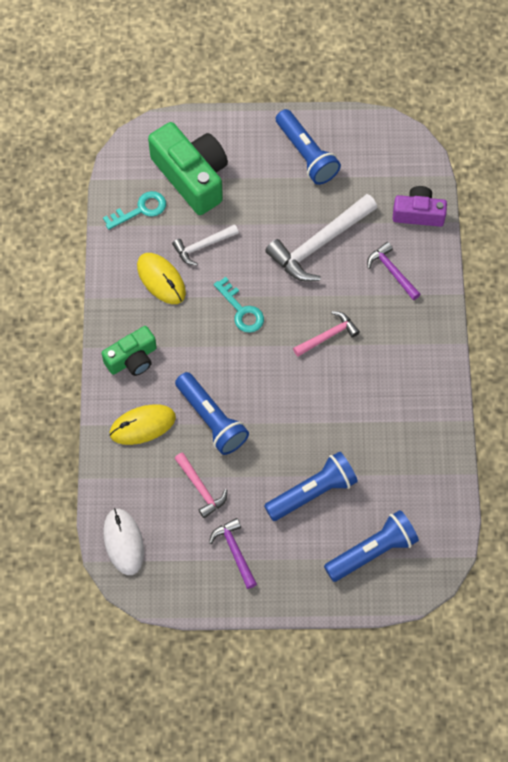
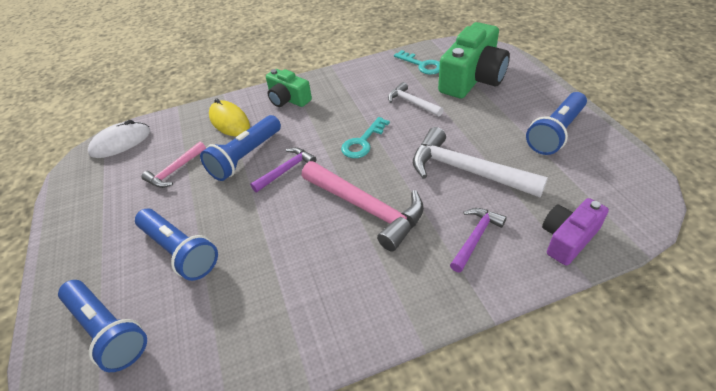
camera: 75 degrees right, 20 degrees down
yellow mouse [137,253,186,304] -> none
purple hammer [209,518,257,589] -> purple hammer moved to [250,147,317,192]
pink hammer [293,311,360,357] -> pink hammer [302,161,424,251], size x1.82
purple camera [393,186,447,227] -> purple camera turned 120 degrees counterclockwise [542,198,609,266]

